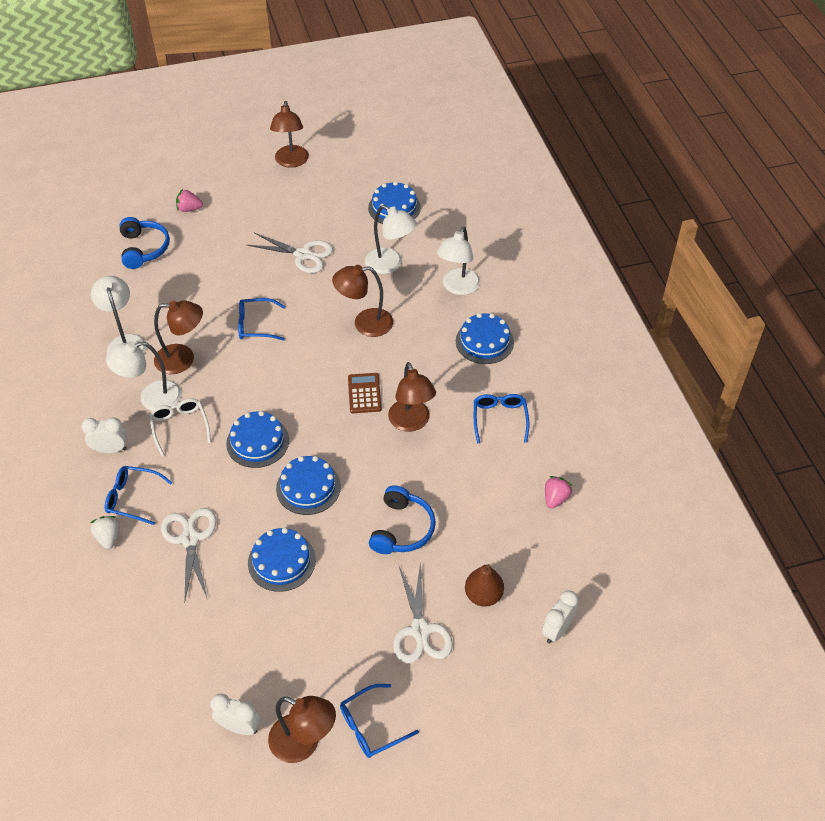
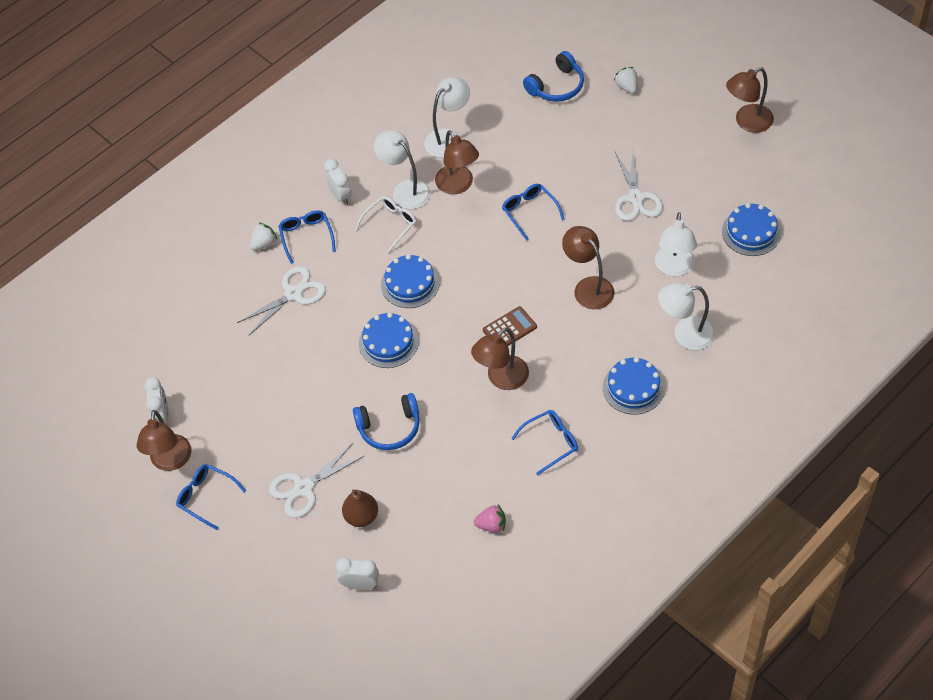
camera: 65 degrees right, 5 degrees up
pink strawberry [176,189,203,212] -> white strawberry [614,67,638,94]
blue cake [248,528,316,592] -> none

